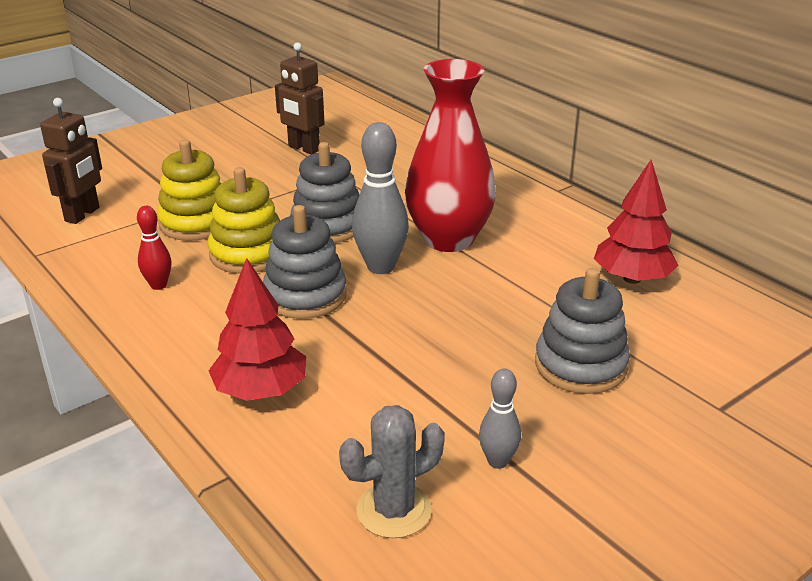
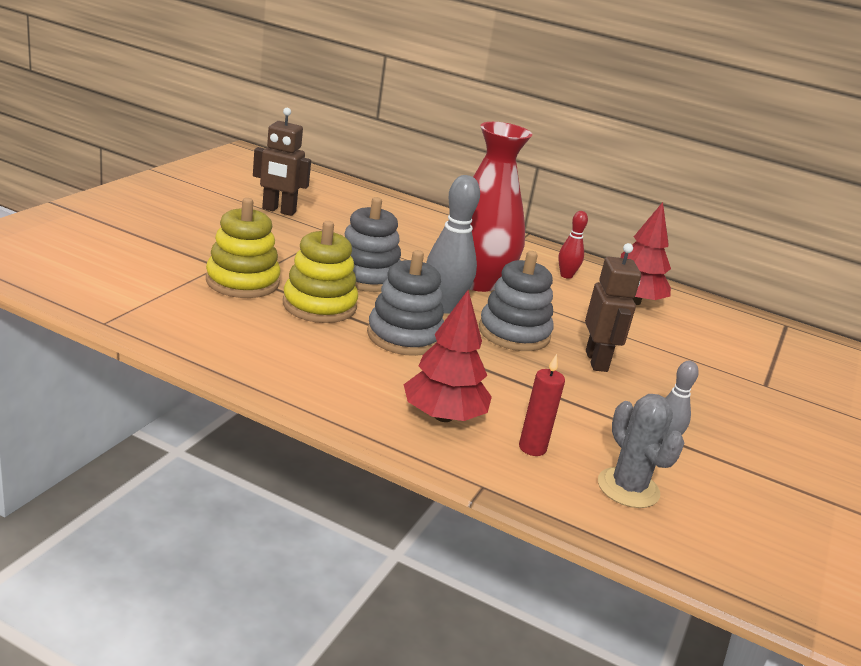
camera: 30 degrees left, 5 degrees down
brown robot [40,98,102,224] -> brown robot moved to [585,243,641,372]
red bowling pin [137,206,171,290] -> red bowling pin moved to [558,211,588,279]
grey cactus [339,405,445,538] -> grey cactus turned 60 degrees counterclockwise [598,394,684,508]
grey stacking toy [535,268,630,394] -> grey stacking toy moved to [479,251,554,351]
none -> red candle [519,354,565,456]

